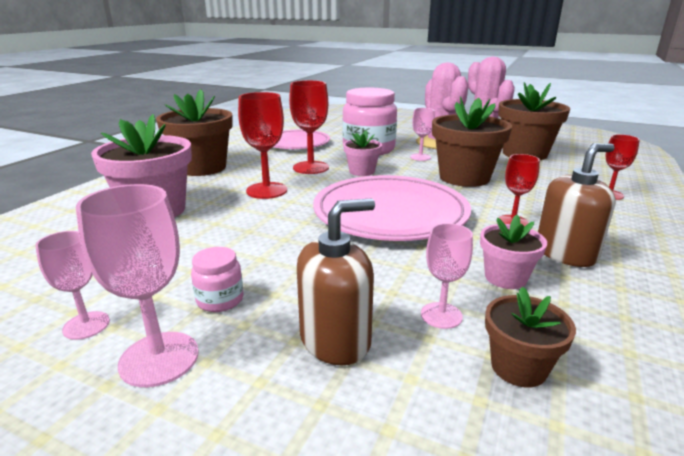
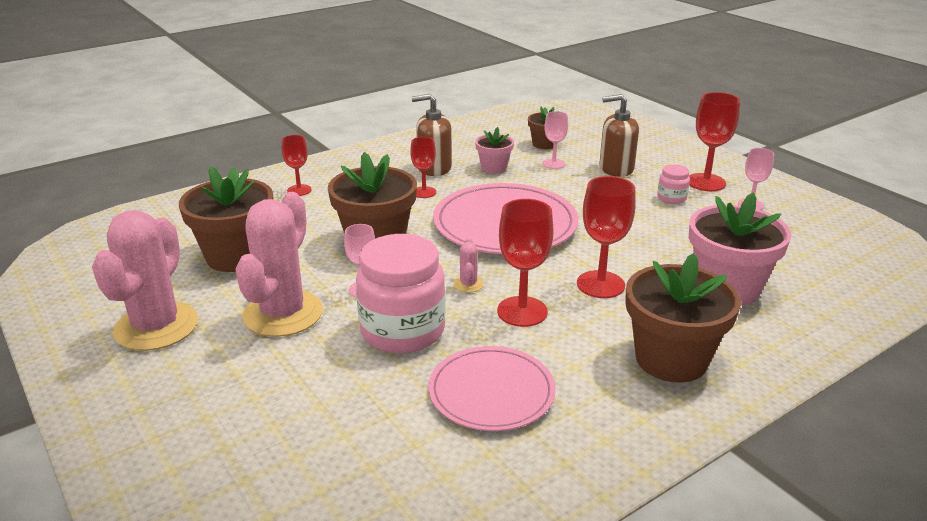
camera: 150 degrees left, 5 degrees up
pink goblet [76,184,199,387] -> red goblet [689,92,740,191]
pink flower pot [343,130,382,176] -> pink cactus [454,238,484,293]

